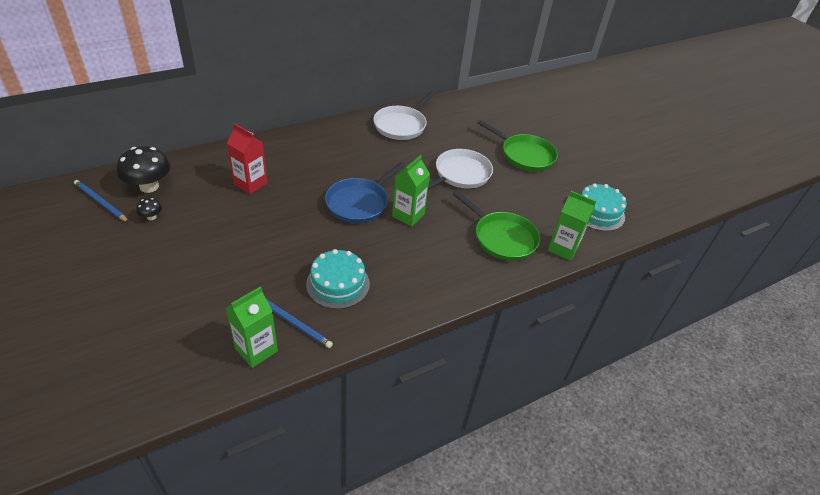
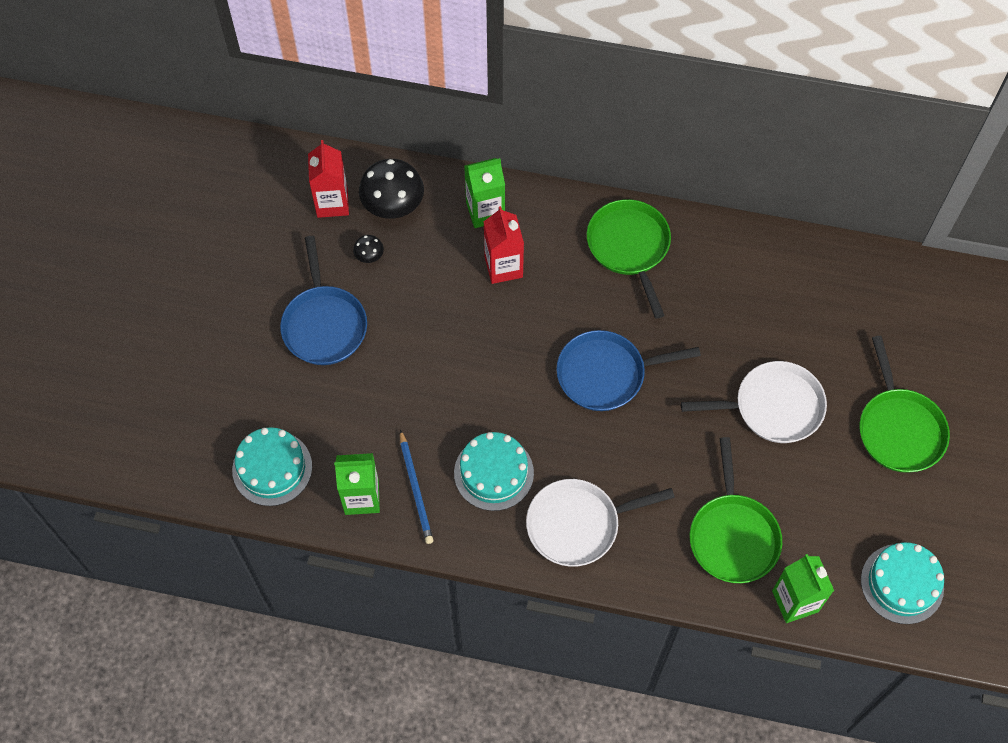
camera: 45 degrees right, 20 degrees up
blue pencil [74,180,129,222] -> red carton [308,140,349,218]
white pan [373,92,435,140] -> white pan moved to [526,479,675,567]
green carton [392,155,430,227] -> green carton moved to [464,158,505,228]
none -> turquoise cake [232,427,312,506]
none -> blue pan [280,236,367,365]
none -> green pan [587,199,671,319]

